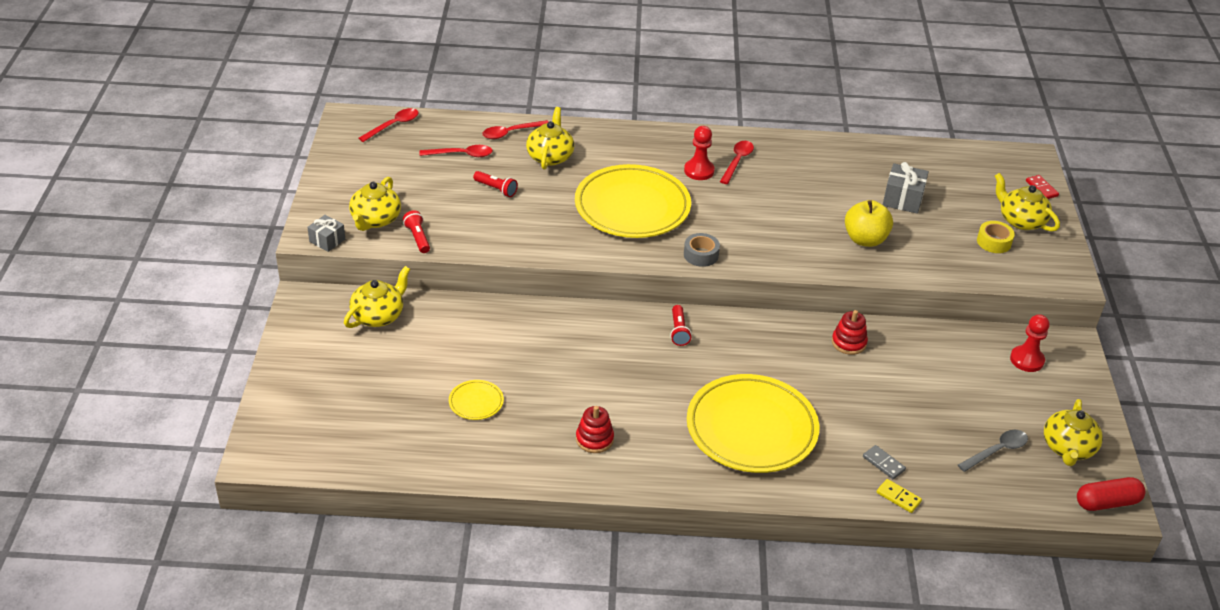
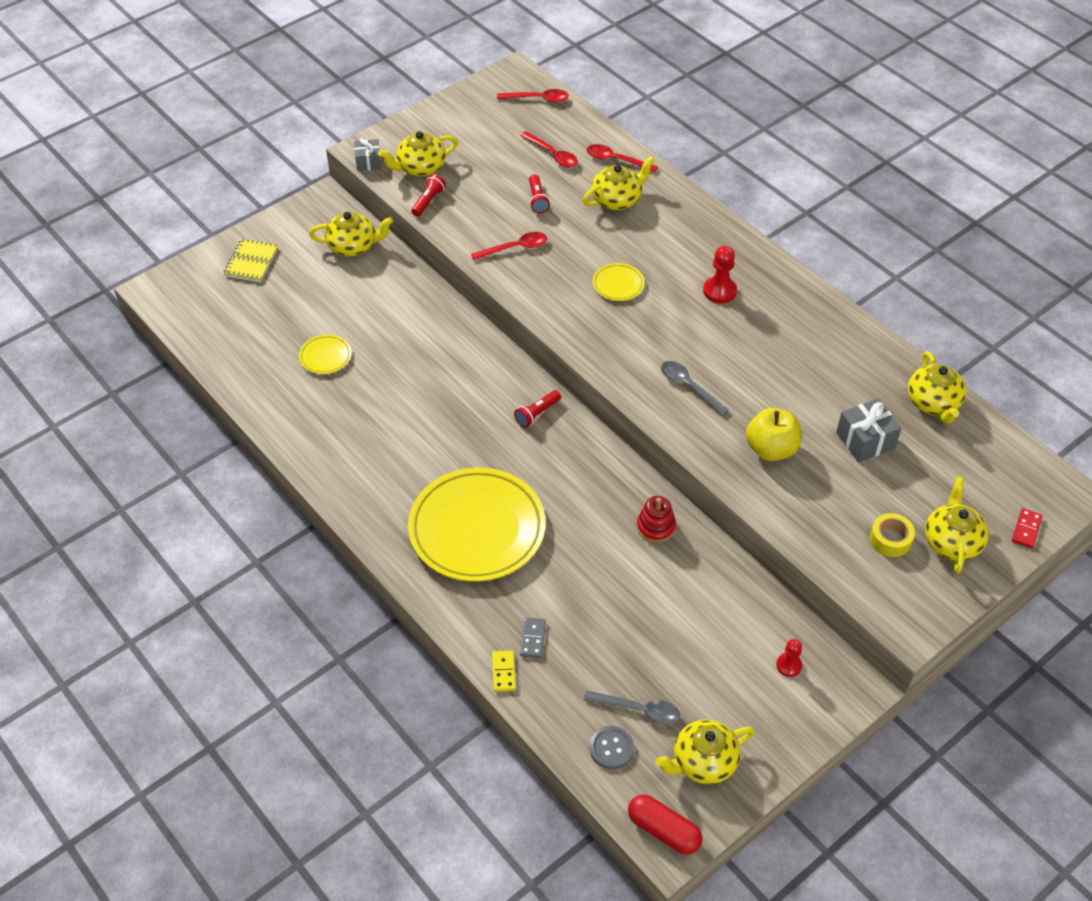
camera: 50 degrees right, 10 degrees up
yellow plate [575,164,691,238] -> yellow plate [593,263,645,301], size x0.42
red stacking toy [576,406,614,453] -> none
grey tape [684,233,720,267] -> none
red spoon [720,141,754,184] -> red spoon moved to [471,232,547,261]
red pawn [1010,314,1049,372] -> red pawn [776,639,802,677], size x0.65
none -> yellow notebook [224,239,278,282]
none -> grey button [589,726,634,769]
none -> grey spoon [661,361,729,416]
none -> yellow teapot [908,351,967,424]

